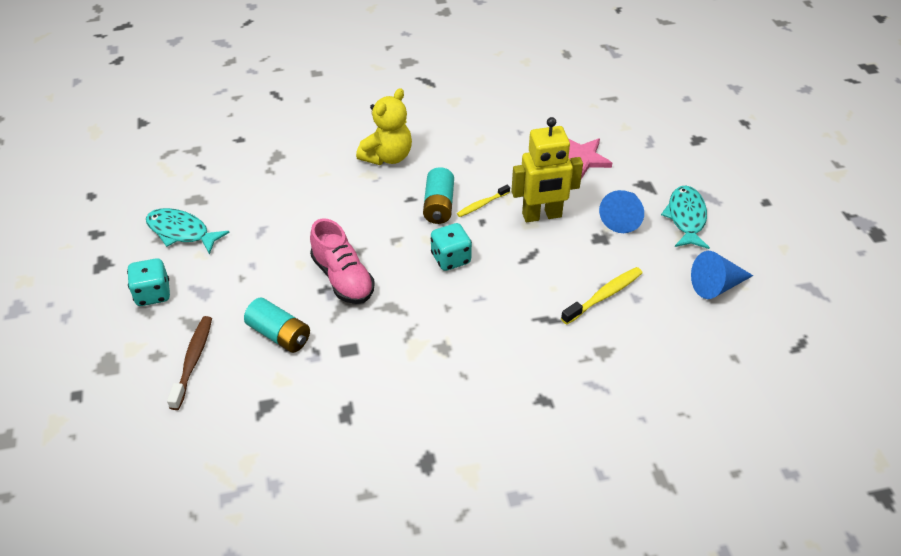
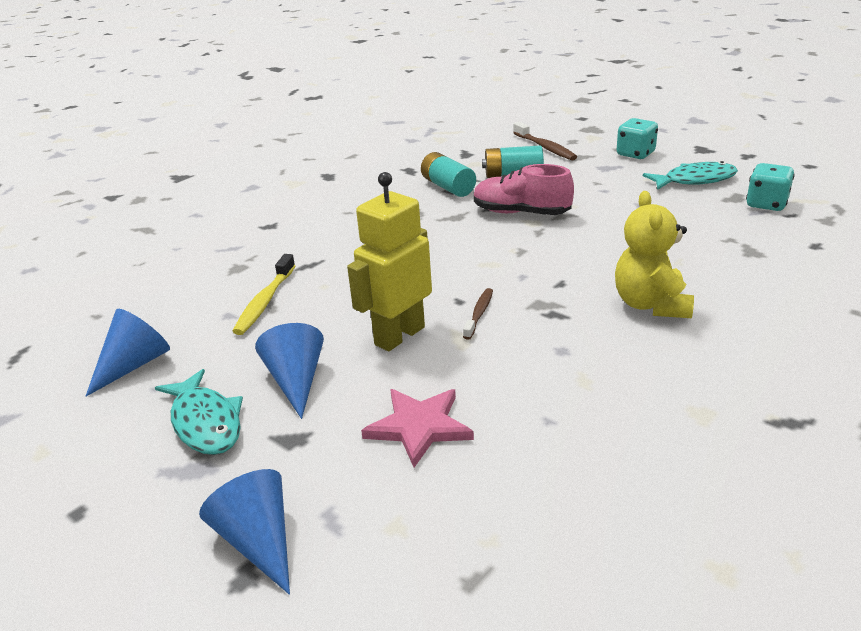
camera: 145 degrees right, 15 degrees down
turquoise battery [423,167,454,224] -> turquoise battery moved to [421,152,476,197]
turquoise dice [431,223,472,271] -> turquoise dice moved to [746,163,795,211]
yellow toothbrush [457,185,510,217] -> brown toothbrush [463,288,493,340]
none -> blue cone [199,469,290,595]

